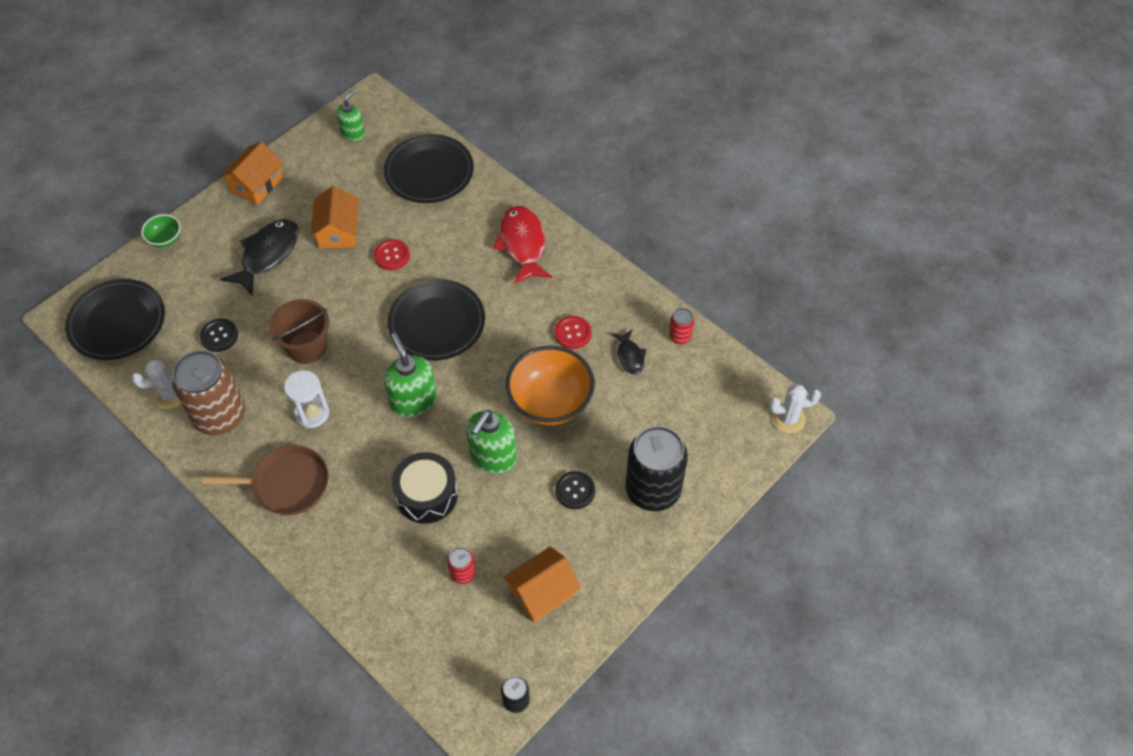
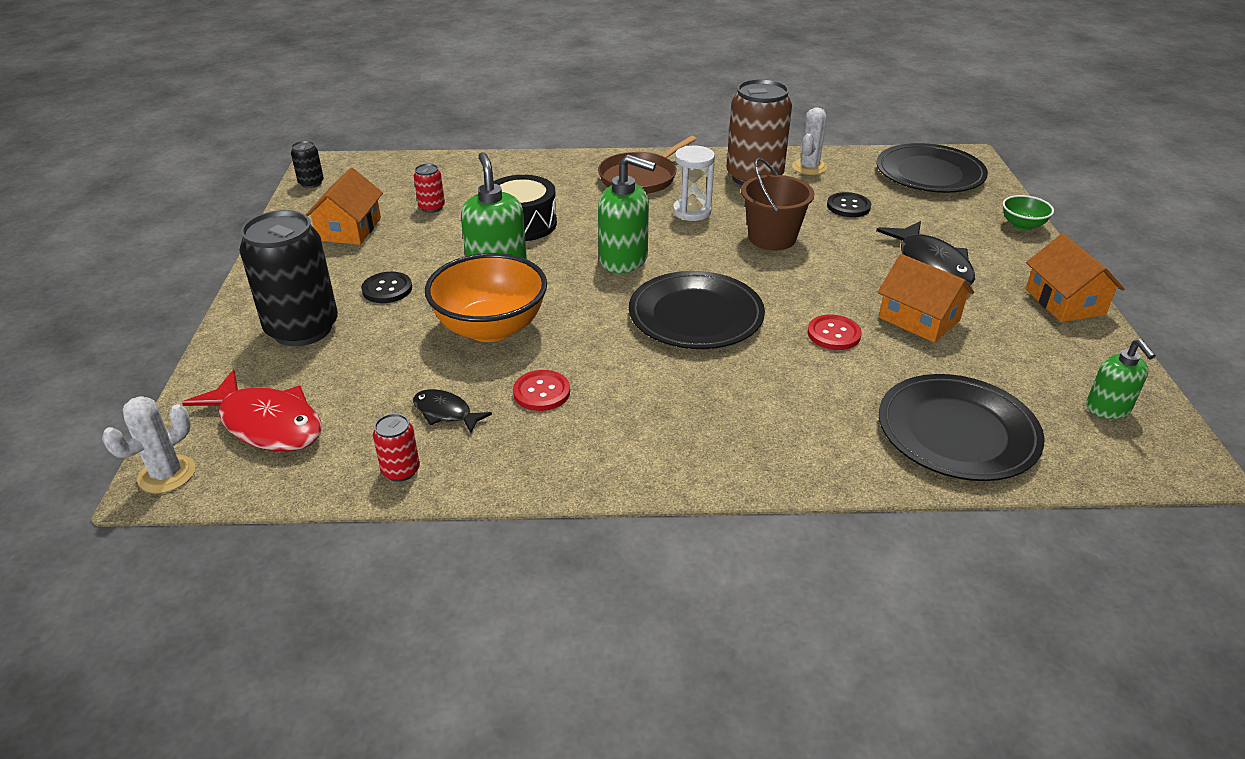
camera: 135 degrees right, 20 degrees down
red fish [493,206,552,284] -> red fish moved to [182,370,322,452]

